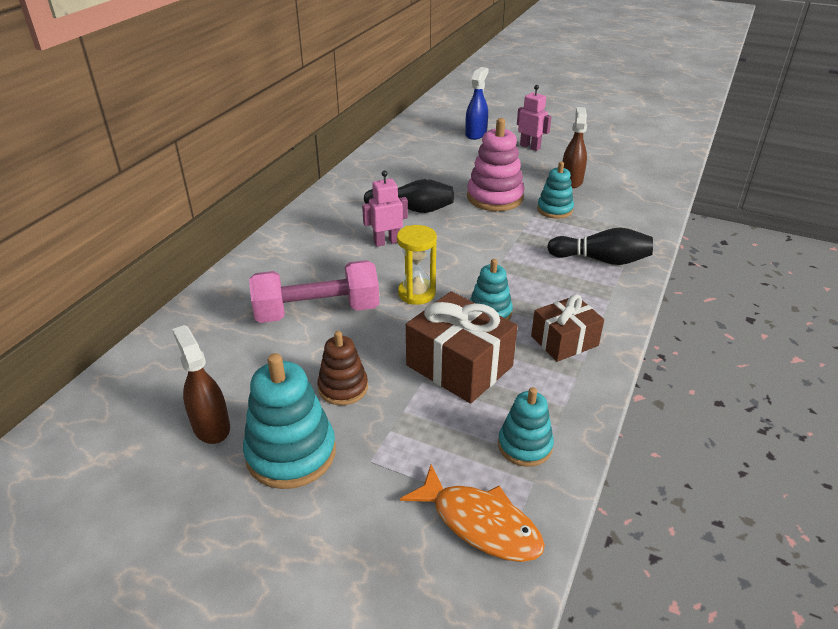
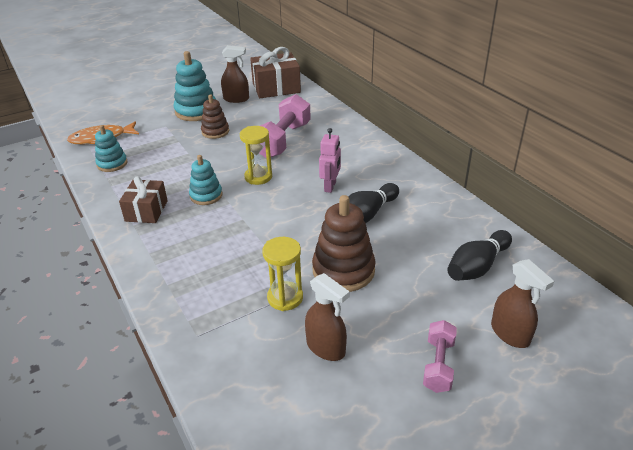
camera: 125 degrees right, 0 degrees up
brown gift [406,291,518,404] -> brown gift moved to [250,47,301,98]
blue spray bottle [465,67,489,140] -> brown spray bottle [491,259,554,348]
pink stacking toy [467,118,525,211] -> brown stacking toy [312,195,376,292]
pink robot [517,85,552,151] -> pink dumbbell [423,320,457,393]
turquoise stacking toy [537,162,574,219] -> yellow hourglass [262,237,303,311]
black bowling pin [547,227,653,265] -> black bowling pin moved to [447,230,512,281]

